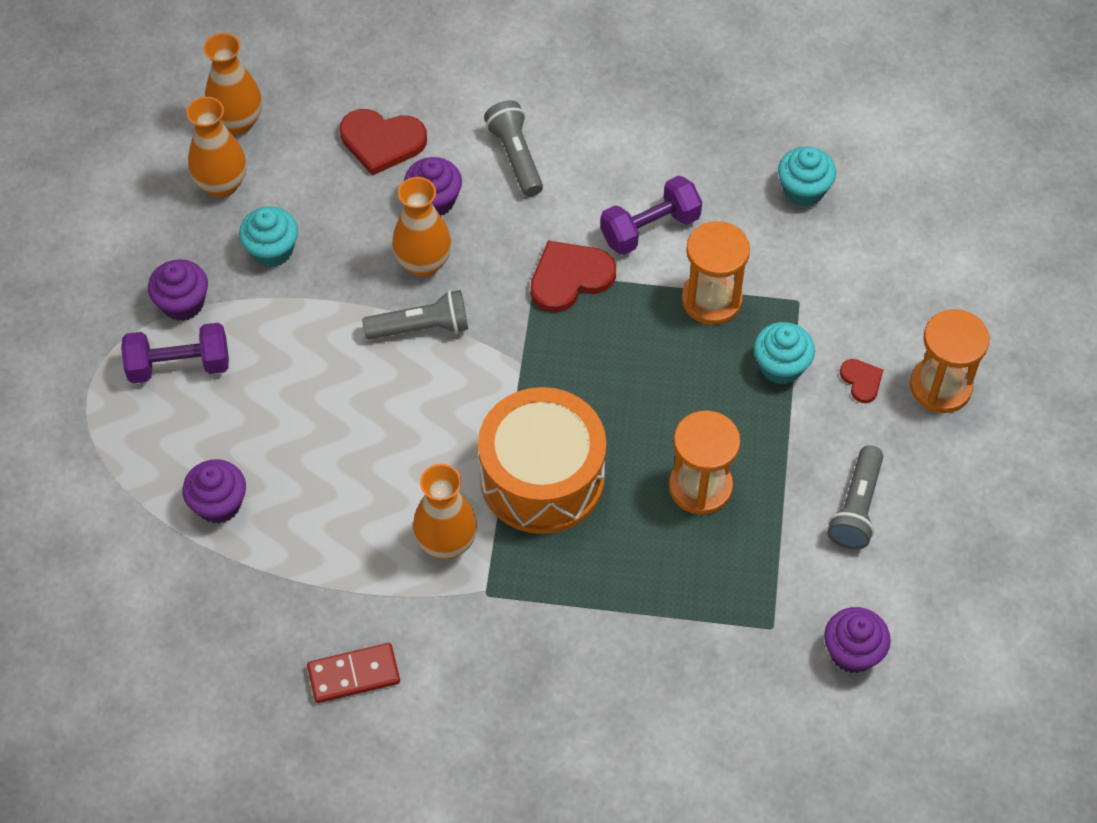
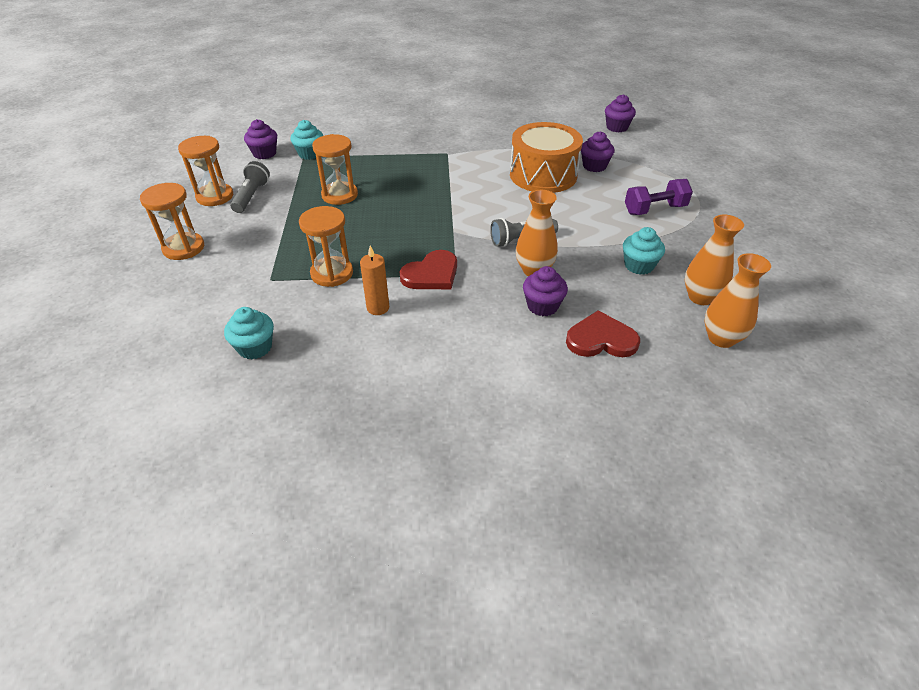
camera: 170 degrees right, 15 degrees down
purple cupcake [148,259,208,321] -> purple cupcake moved to [605,94,636,132]
red domino [307,643,400,703] -> none
orange vase [413,464,477,559] -> none
orange drum [478,387,606,534] -> orange drum moved to [510,122,583,193]
grey flashlight [484,100,543,197] -> none
purple dumbbell [600,175,702,255] -> orange candle [360,246,389,315]
turquoise cupcake [754,322,815,385] -> turquoise cupcake moved to [291,120,323,160]
red heart [840,359,883,403] -> none
none -> orange hourglass [178,136,233,206]

